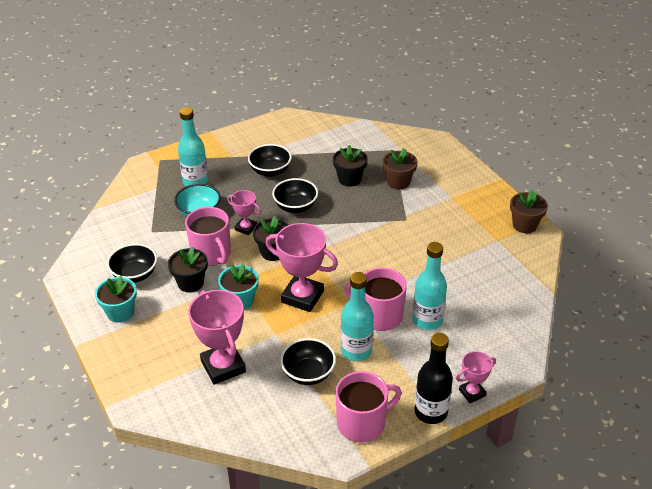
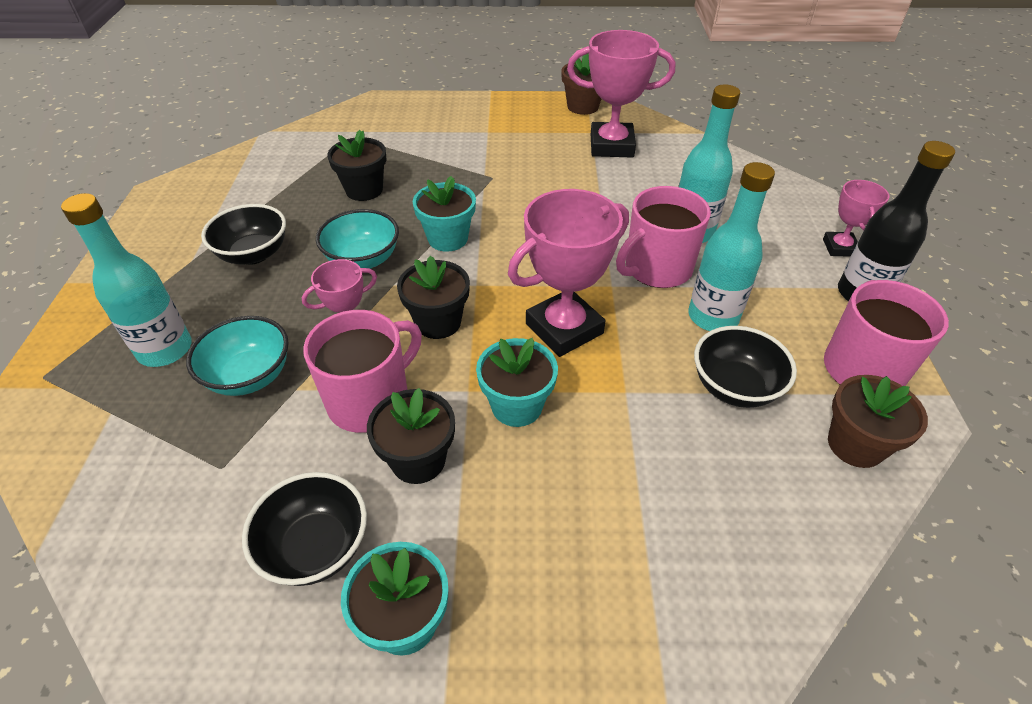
camera: 60 degrees left, 5 degrees up
pink mug [185,207,231,266] -> pink mug turned 45 degrees counterclockwise [303,310,422,433]
pink trophy [188,290,246,385] -> pink trophy moved to [567,30,675,158]
black bowl [272,178,318,213] -> turquoise bowl [316,209,399,269]
brown flower pot [382,148,418,189] -> brown flower pot moved to [828,375,928,468]
none -> turquoise flower pot [413,176,476,252]

